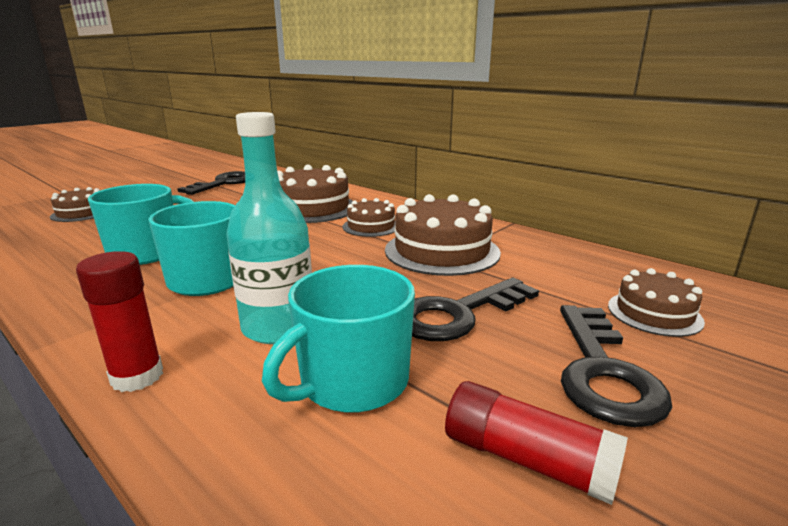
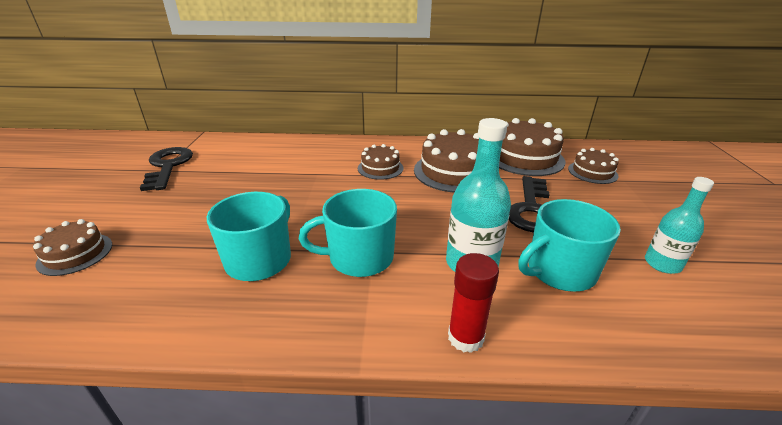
camera: 40 degrees left, 10 degrees up
turquoise mug [262,265,415,413] -> turquoise mug turned 60 degrees clockwise [518,199,621,292]
brown cake [277,165,353,223] -> brown cake moved to [499,118,565,176]
red glue stick [445,381,628,505] -> turquoise bottle [645,177,714,274]
black key [560,305,673,427] -> none

